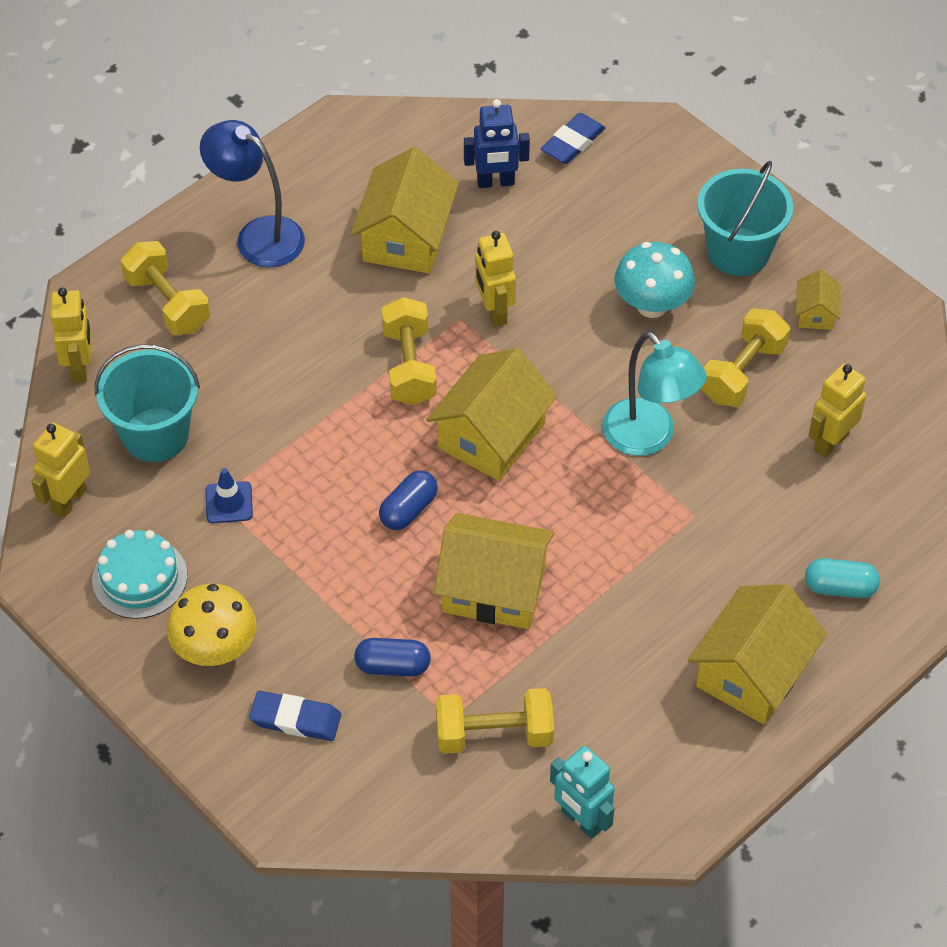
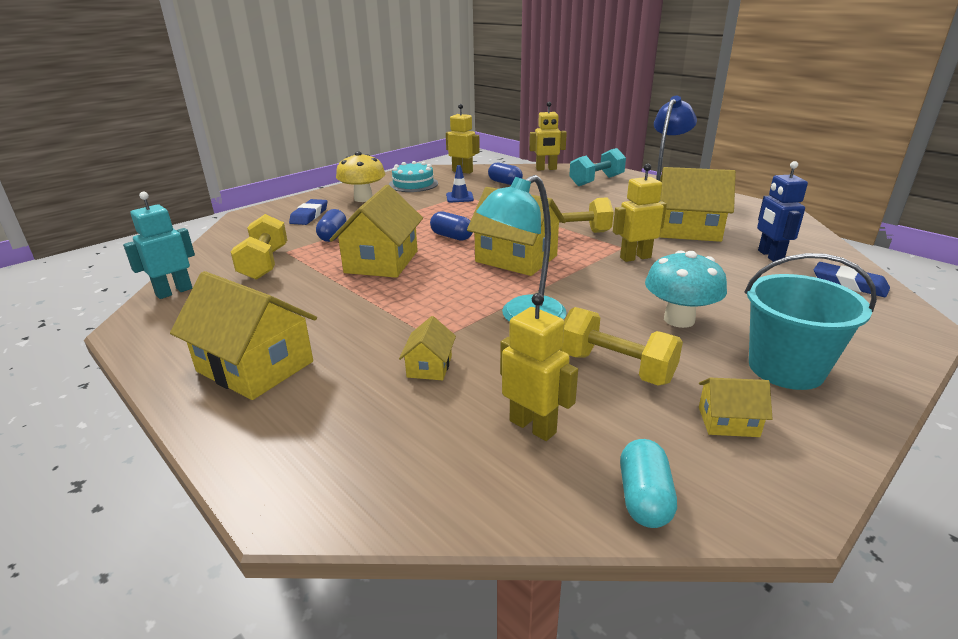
camera: 90 degrees right, 25 degrees down
turquoise bucket [95,344,200,462] -> blue capsule [488,163,523,185]
yellow dumbbell [120,241,210,335] -> turquoise dumbbell [569,148,626,186]
turquoise capsule [805,558,880,598] -> turquoise capsule moved to [620,439,677,528]
none -> yellow house [399,316,456,380]

